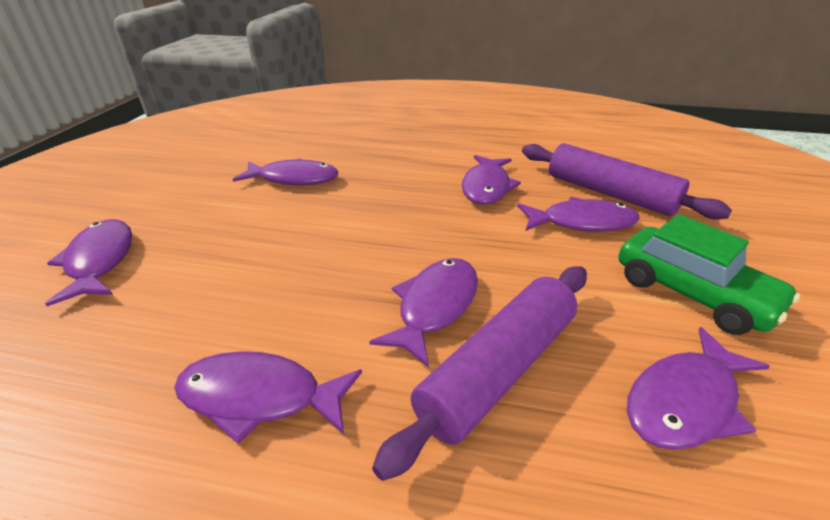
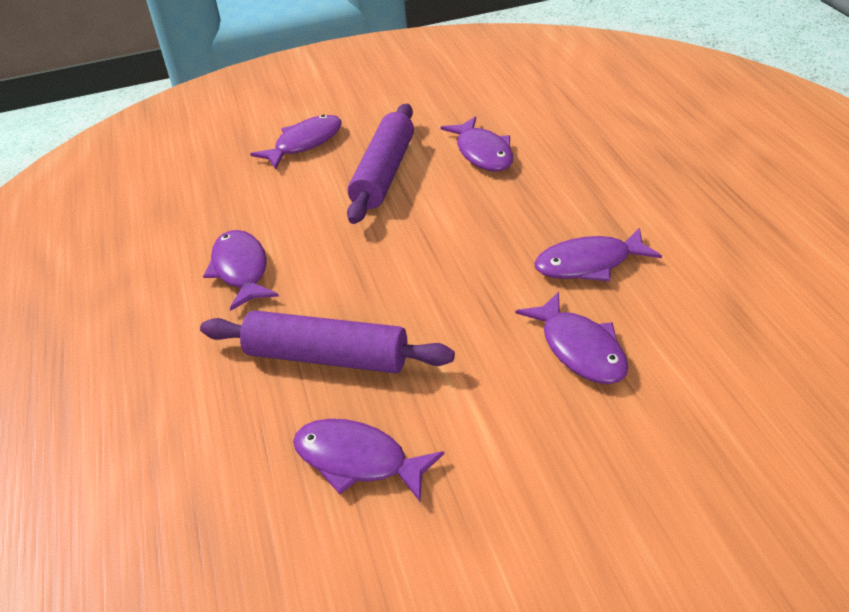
camera: 65 degrees right, 5 degrees up
purple fish [369,258,478,368] -> none
purple rolling pin [522,143,732,220] -> purple rolling pin moved to [347,104,414,224]
green car [618,214,800,335] -> none

